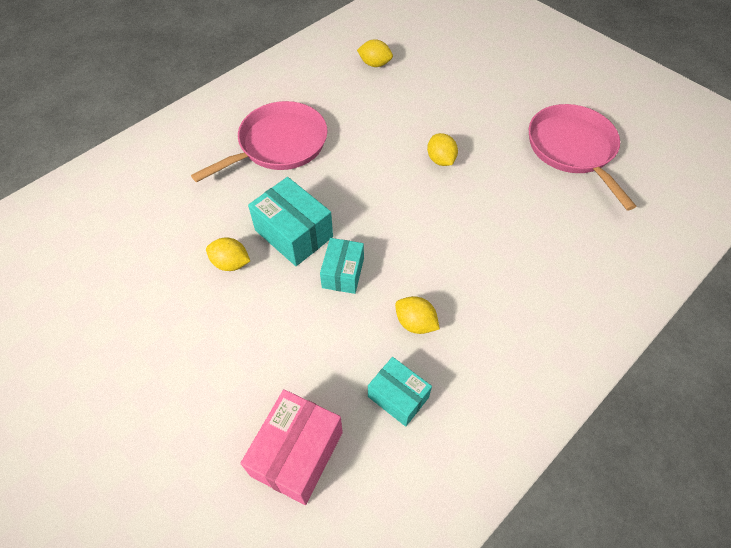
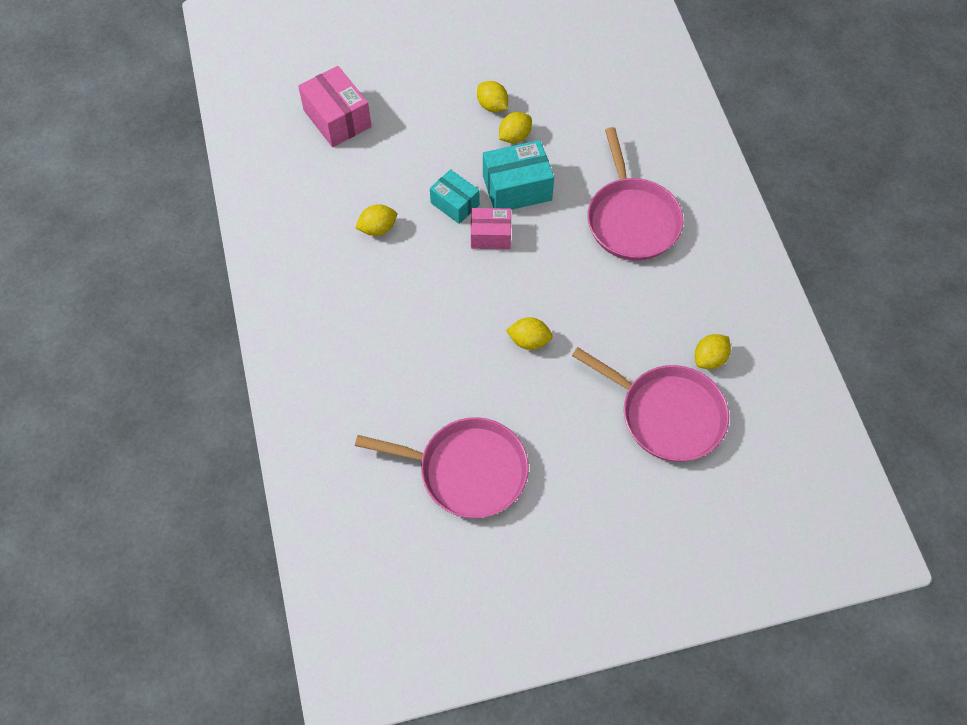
camera: 120 degrees right, 5 degrees up
turquoise box [368,357,432,427] -> none
none -> pink box [471,208,511,249]
none -> yellow lemon [477,81,508,112]
none -> pink pan [572,347,729,462]

